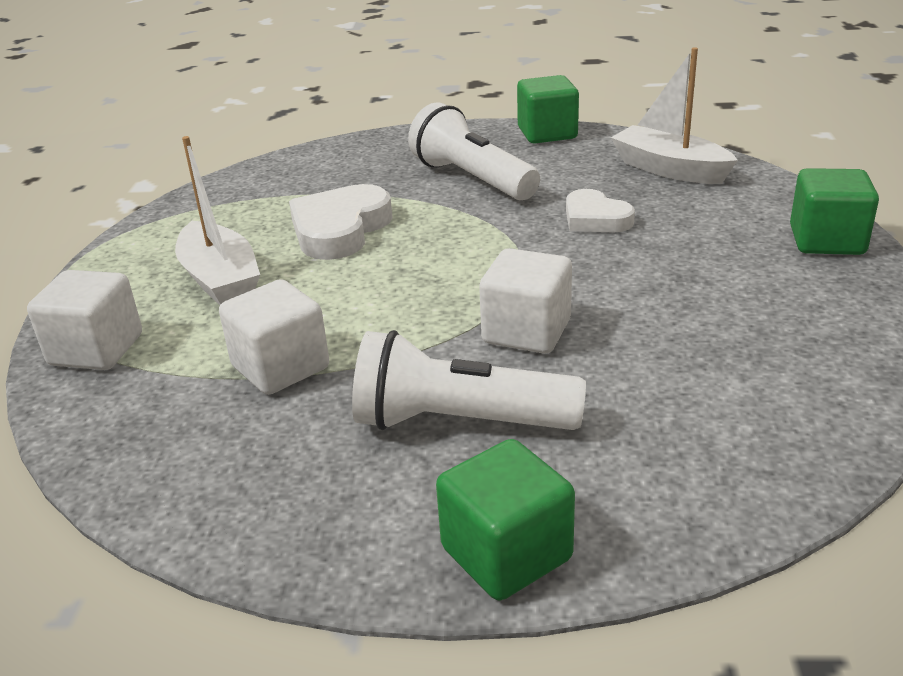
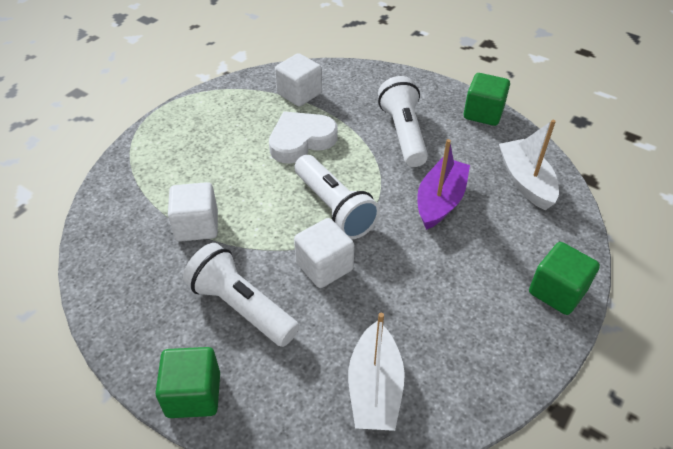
camera: 30 degrees right, 15 degrees up
white cube [27,270,142,370] -> white cube moved to [275,53,322,107]
white boat [175,136,260,305] -> white boat moved to [348,313,405,431]
white heart [566,189,635,232] -> purple boat [417,139,470,230]
none -> white flashlight [295,155,380,239]

